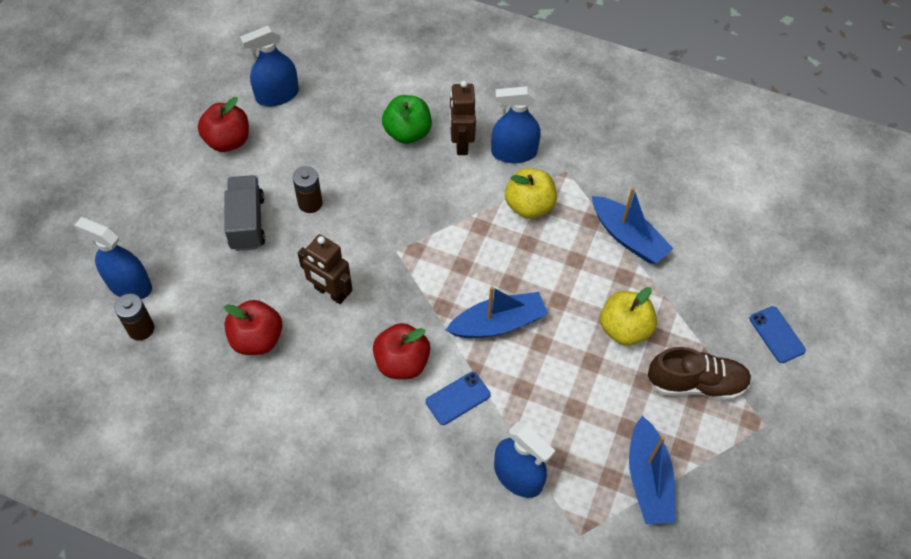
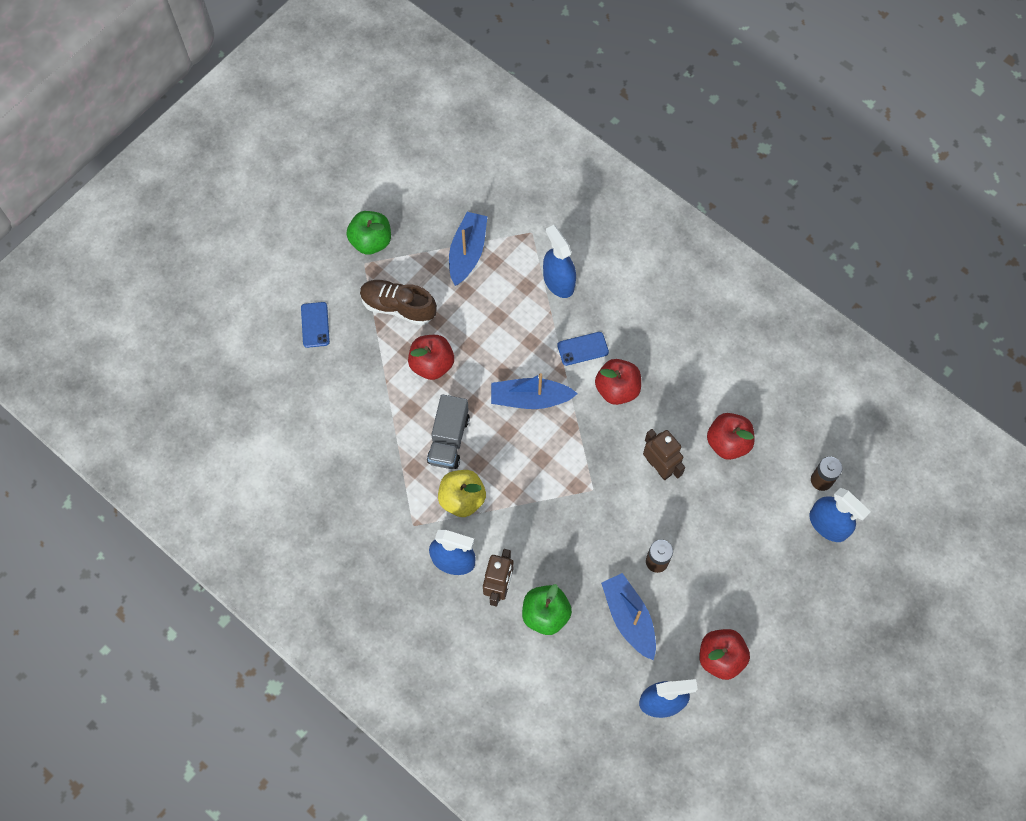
camera: 160 degrees left, 10 degrees up
grey truck [225,175,265,251] -> grey truck moved to [427,394,470,469]
blue boat [592,187,674,263] -> blue boat moved to [601,573,656,660]
yellow apple [600,287,657,346] -> red apple [408,335,454,380]
none -> green apple [346,211,391,255]

